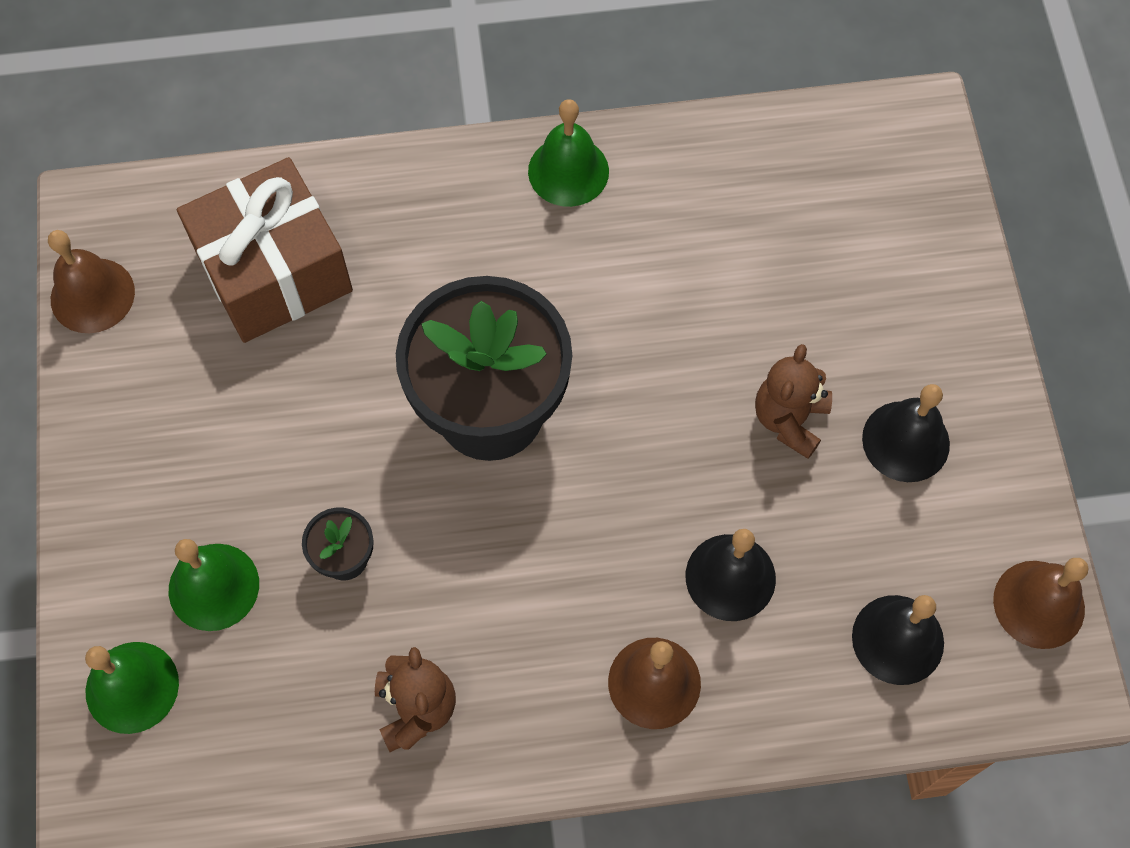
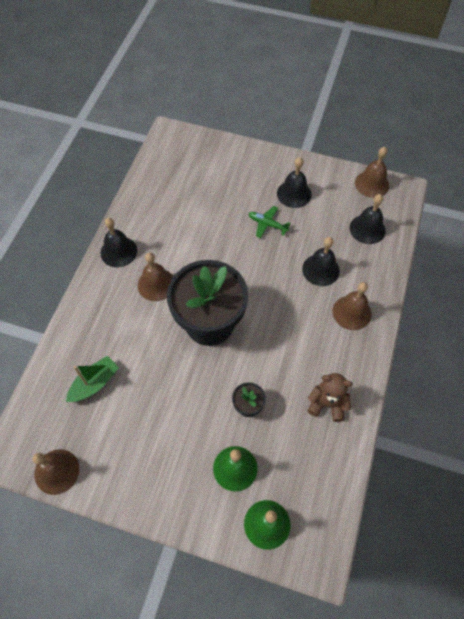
camera: 65 degrees left, 5 degrees down
brown gift [177,157,353,343] -> green boat [66,356,119,402]
green bell [528,99,609,207] -> black bell [101,218,137,267]
brown teddy bear [755,344,832,459] -> green plane [248,206,291,238]
none -> brown bell [138,252,173,301]

